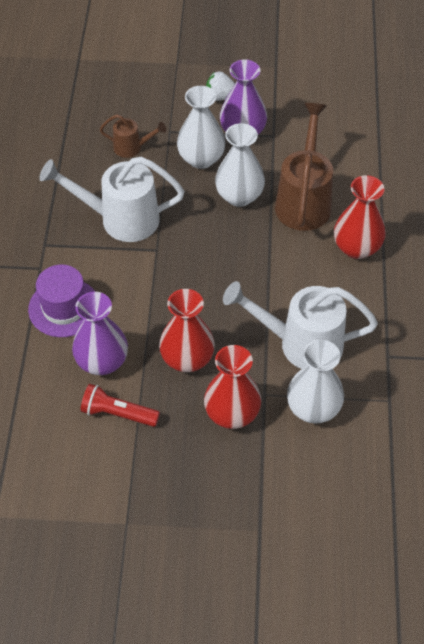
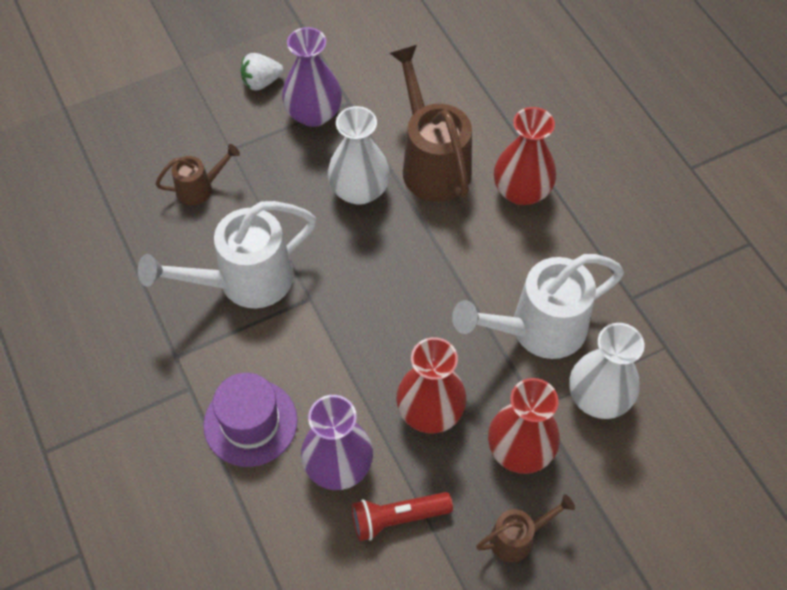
camera: 30 degrees left, 5 degrees up
white vase [177,86,225,169] -> none
none -> brown watering can [476,494,575,562]

